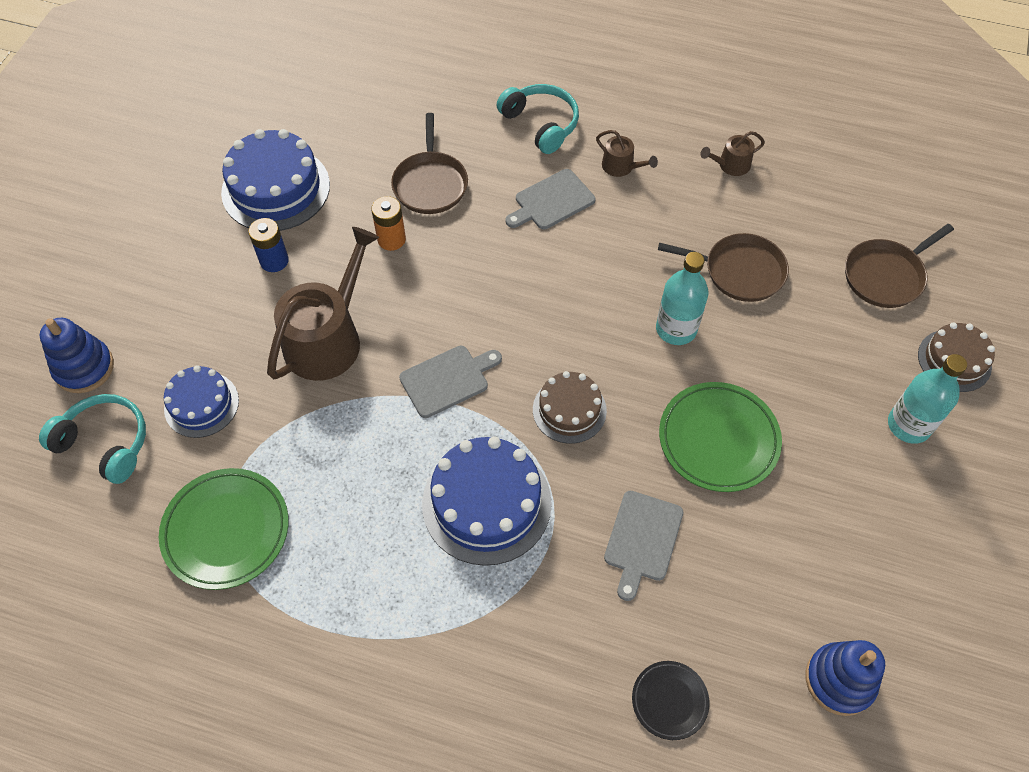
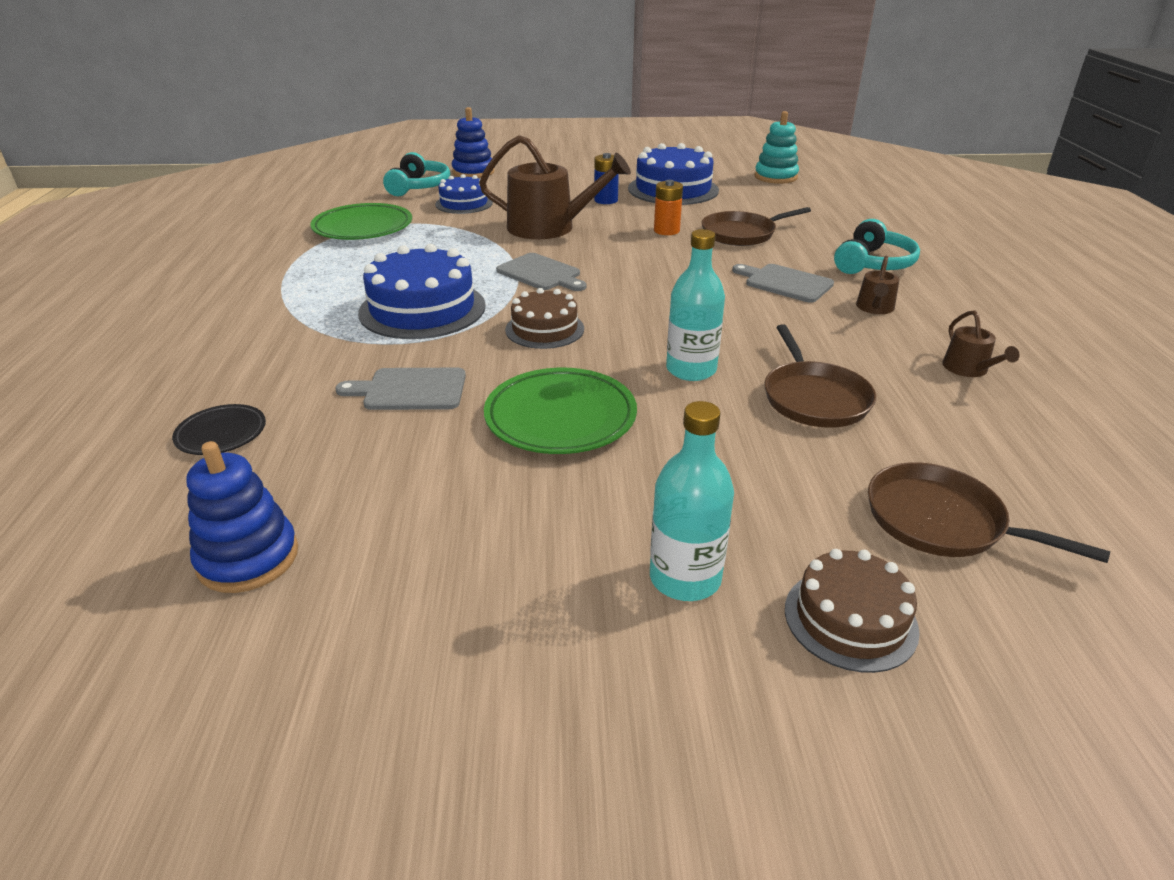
camera: 70 degrees right, 25 degrees down
brown watering can [700,131,765,176] -> brown watering can turned 150 degrees counterclockwise [943,310,1020,377]
none -> turquoise stacking toy [754,111,799,184]

